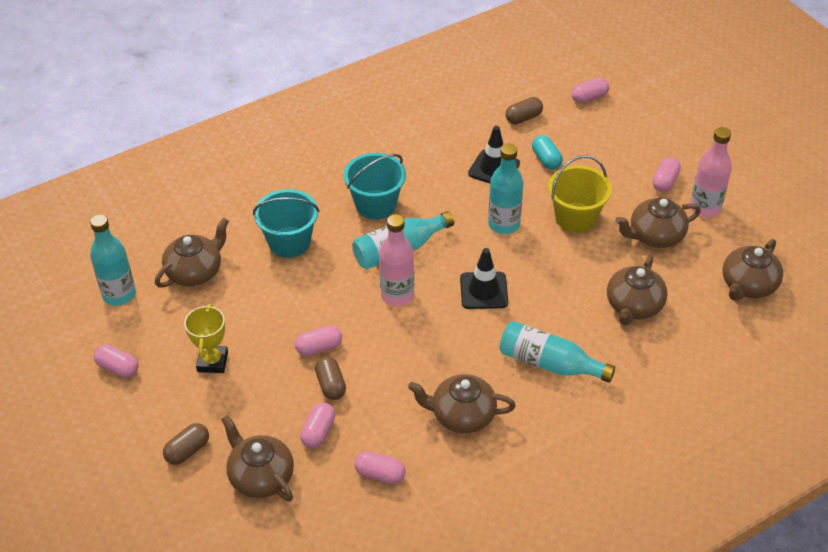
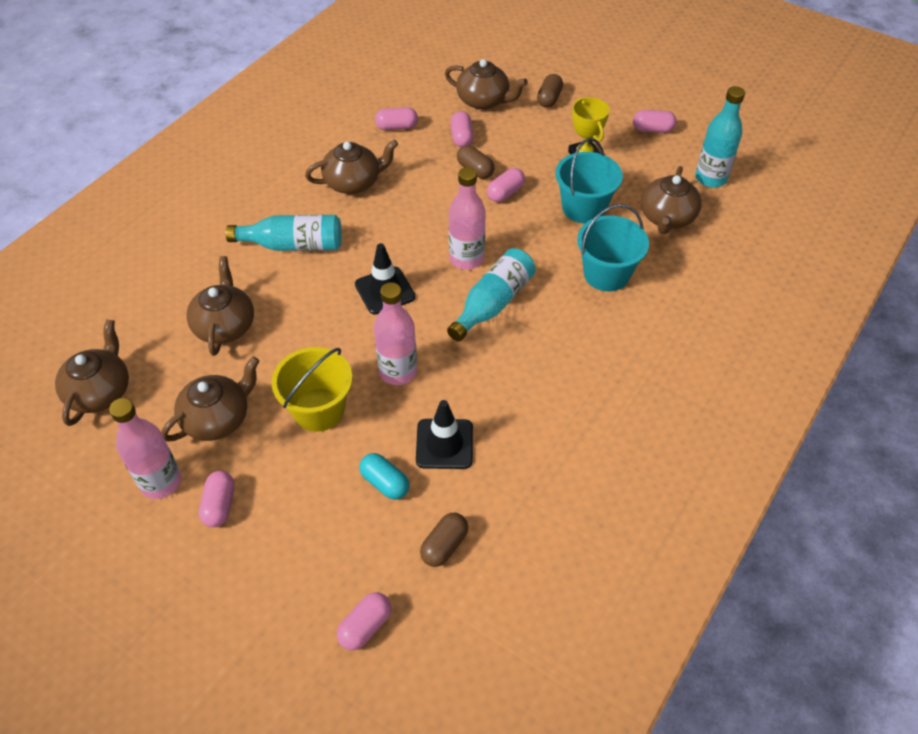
camera: 155 degrees right, 5 degrees up
turquoise bucket [344,153,406,220] -> turquoise bucket moved to [555,138,623,223]
turquoise bottle [488,144,523,234] -> pink bottle [374,282,417,385]

